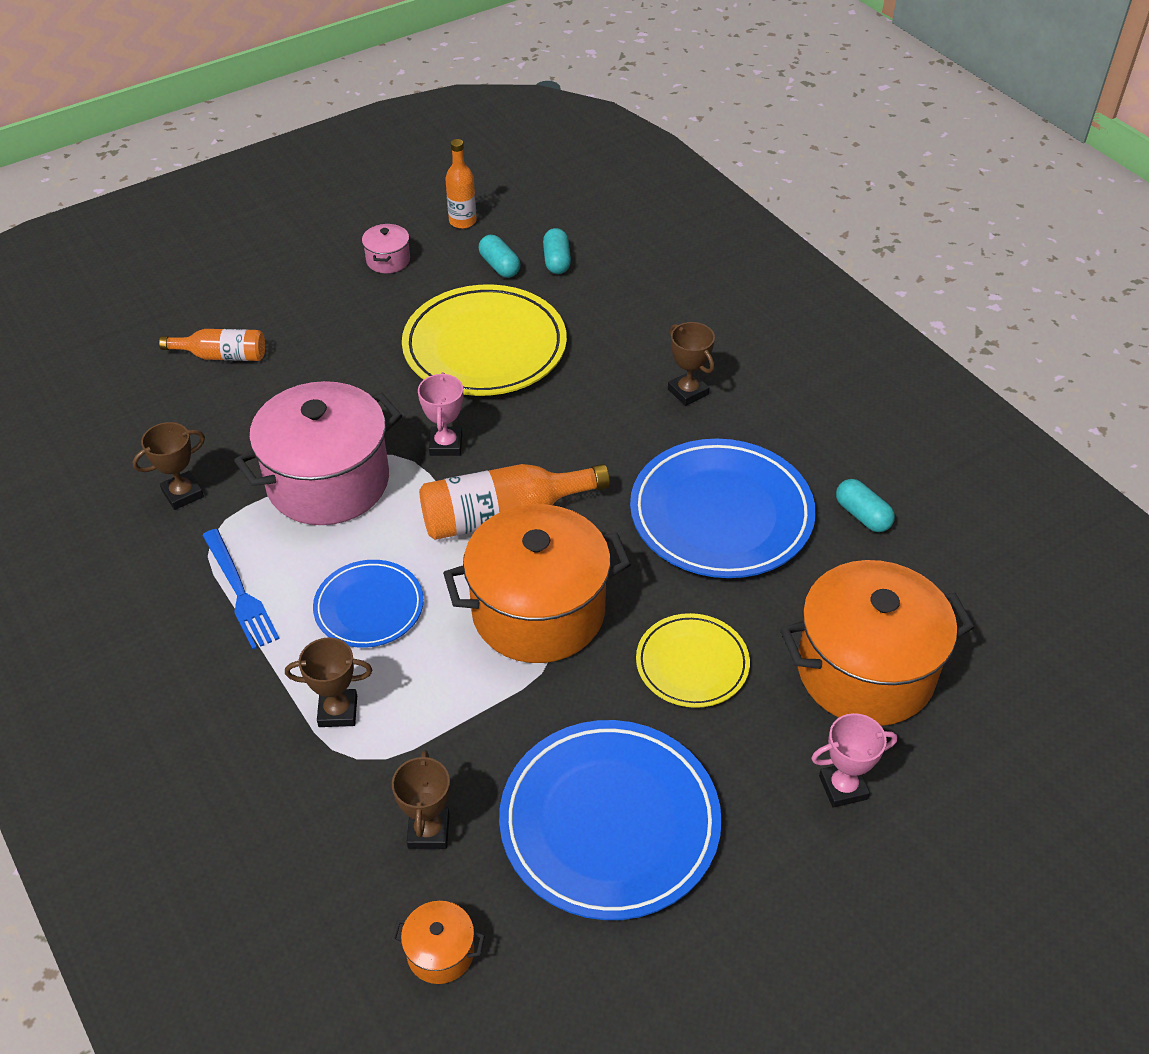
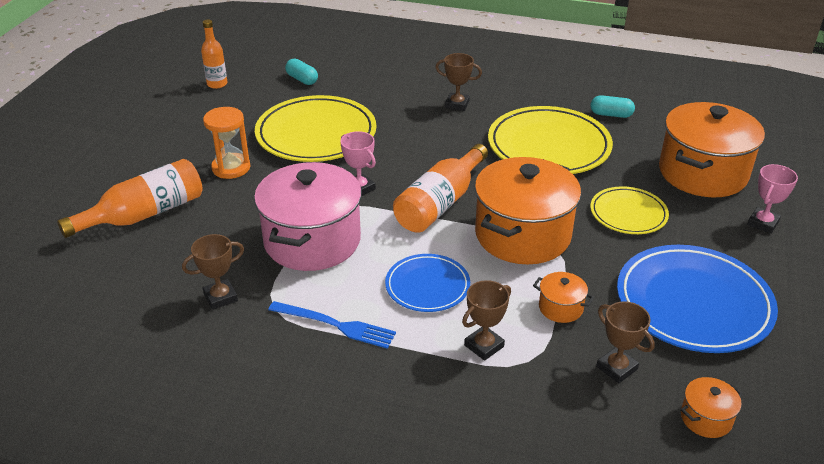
camera: 40 degrees left, 10 degrees down
brown trophy [132,422,205,510] -> brown trophy turned 45 degrees clockwise [182,234,244,310]
orange bottle [159,329,265,361] -> orange bottle [57,159,202,238], size x1.65
pink pot [362,224,410,273] -> none
turquoise capsule [479,235,520,278] -> none
blue plate [630,439,816,578] -> yellow plate [488,106,613,174]
none -> orange hourglass [203,107,250,179]
none -> orange pot [533,272,594,323]

